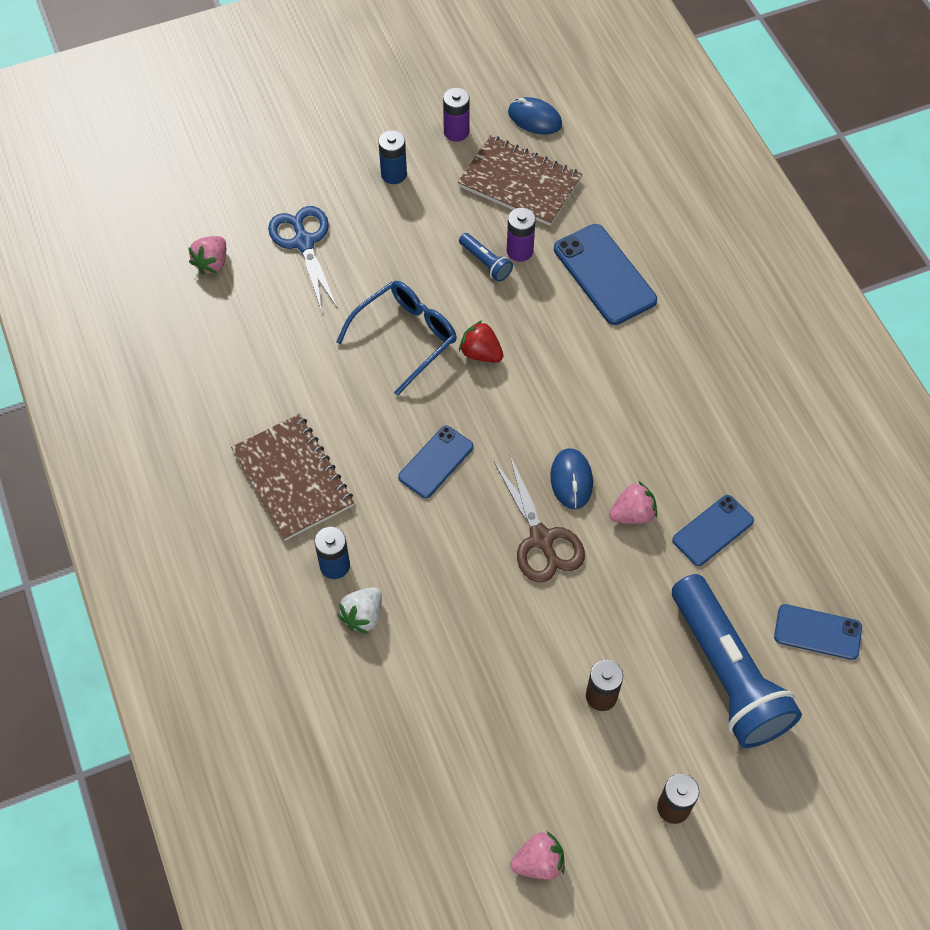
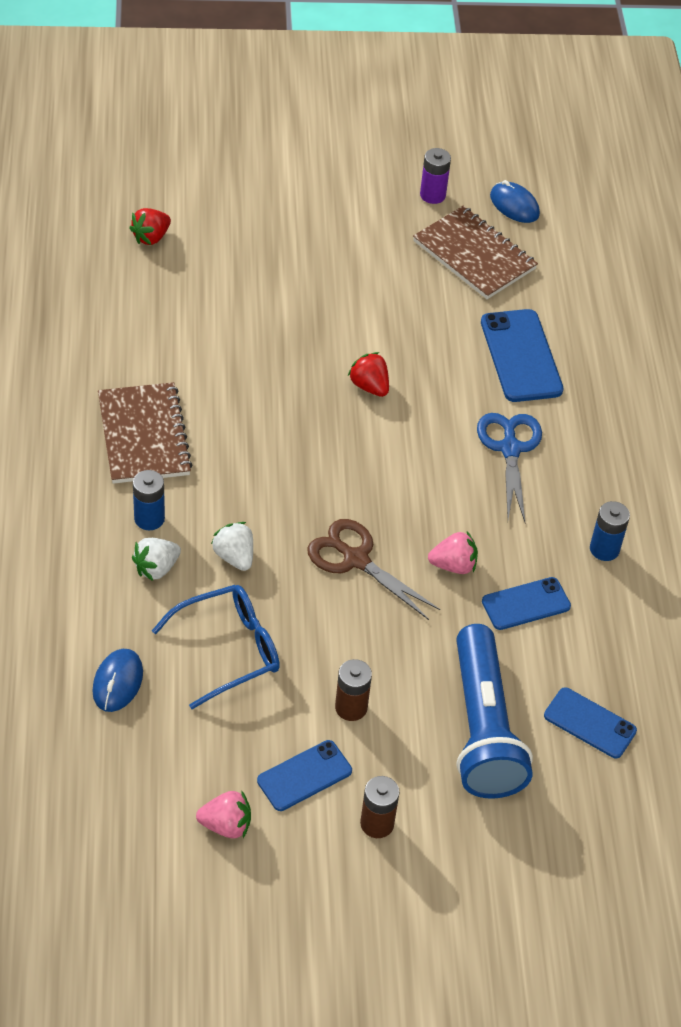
camera: 15 degrees right, 10 degrees down
pink strawberry [188,236,226,275] -> red strawberry [129,208,171,245]
blue scissors [268,206,338,311] -> blue scissors moved to [477,413,542,522]
blue glasses [336,281,457,396] -> blue glasses moved to [152,585,280,709]
blue battery [378,130,407,184] -> blue battery moved to [590,501,630,561]
blue phone [398,425,474,498] -> blue phone moved to [257,740,352,811]
blue flashlight [459,233,513,282] -> none
brown scissors [494,454,585,582] -> brown scissors turned 135 degrees clockwise [307,519,440,620]
purple battery [507,208,536,262] -> none
blue mouse [551,448,593,509] -> blue mouse moved to [92,649,143,712]
none -> white strawberry [211,522,253,571]

